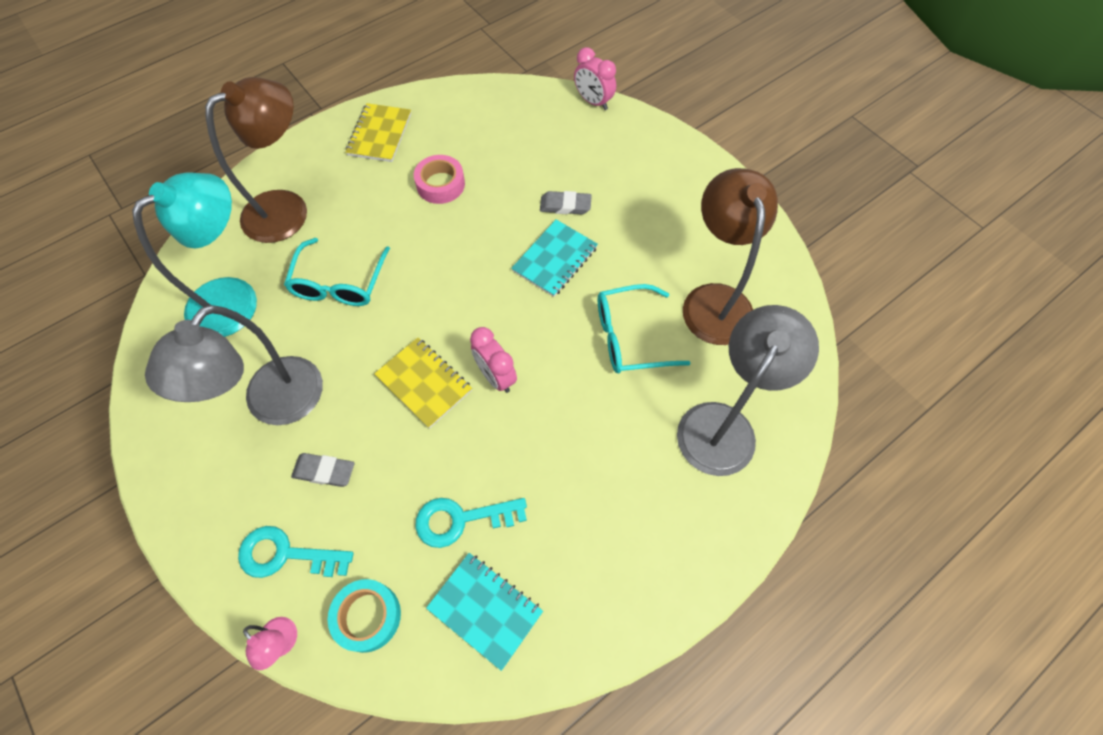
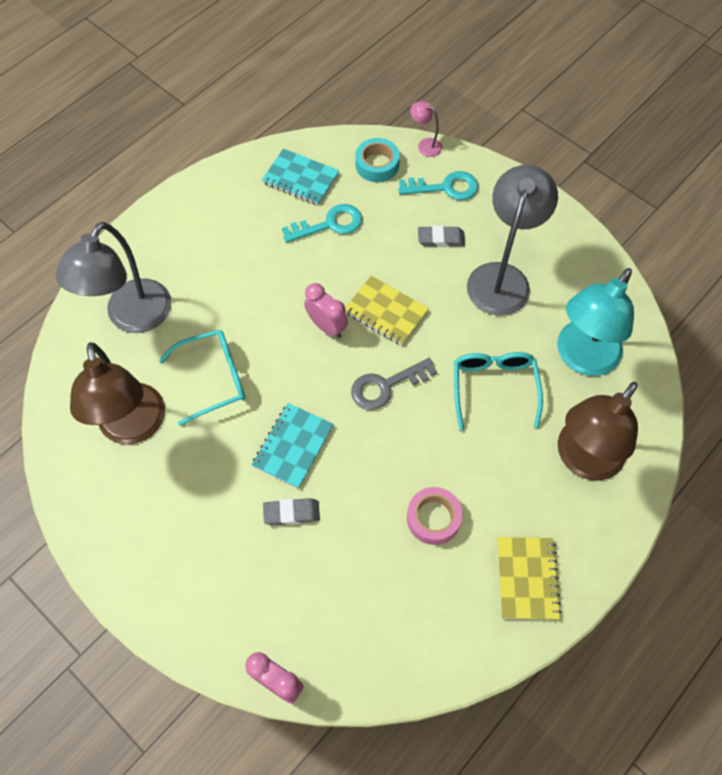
camera: 170 degrees right, 0 degrees up
none -> grey key [351,358,437,410]

